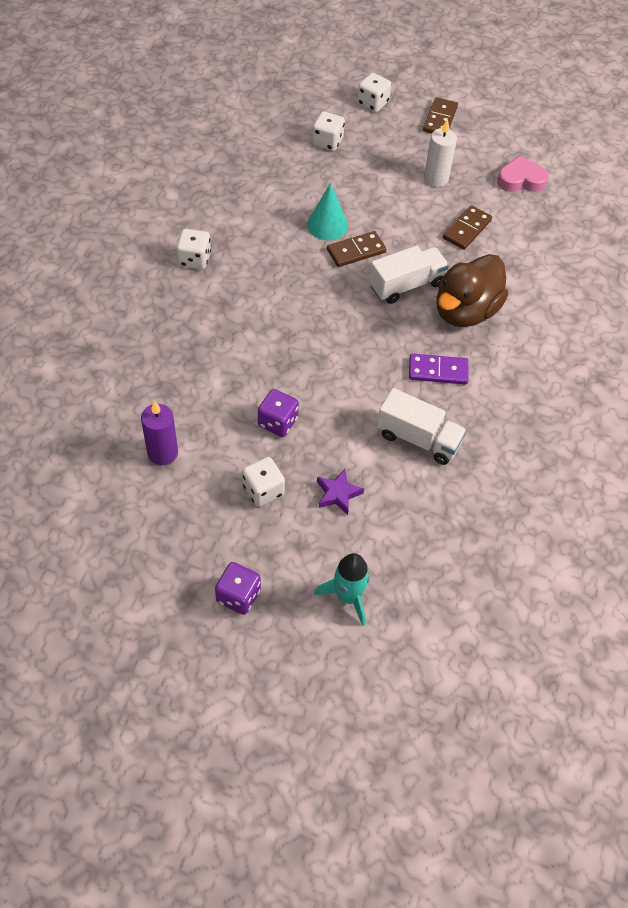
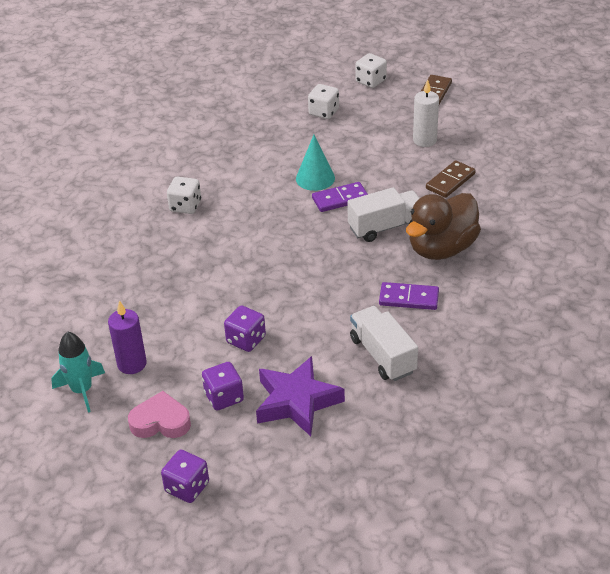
camera: 10 degrees right, 15 degrees down
white dice [242,457,285,507] -> purple dice [202,362,244,410]
turquoise rocket [314,553,370,626] -> turquoise rocket moved to [51,331,105,413]
purple star [317,469,364,515] -> purple star [256,356,345,436], size x1.90
brown domino [327,231,386,267] -> purple domino [312,182,368,212]
white truck [377,388,467,465] -> white truck turned 150 degrees counterclockwise [350,306,418,381]
pink heart [497,156,548,192] -> pink heart moved to [128,391,191,438]

